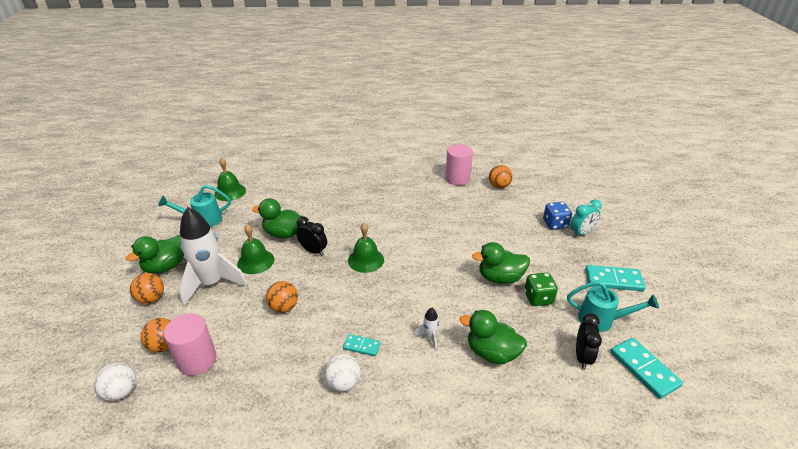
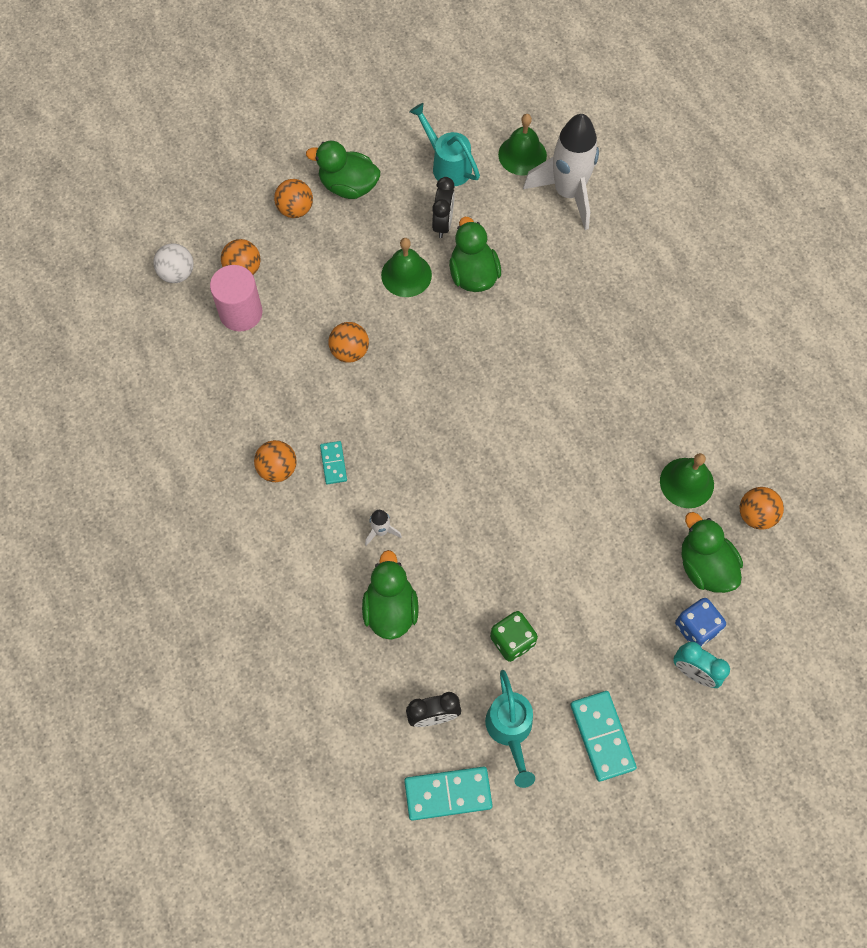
camera: 65 degrees right, 30 degrees up
white rocket [179,207,247,306] -> white rocket moved to [523,114,599,230]
black clock [296,216,327,256] -> black clock moved to [432,177,455,238]
white ball [324,354,361,392] -> orange ball [254,440,297,482]
green bell [348,223,384,273] -> green bell moved to [660,453,714,508]
pink cylinder [445,144,473,185] -> none
green duck [472,242,530,284] -> green duck moved to [682,512,743,593]
turquoise domino [611,338,683,399] -> turquoise domino turned 45 degrees clockwise [404,766,493,821]

